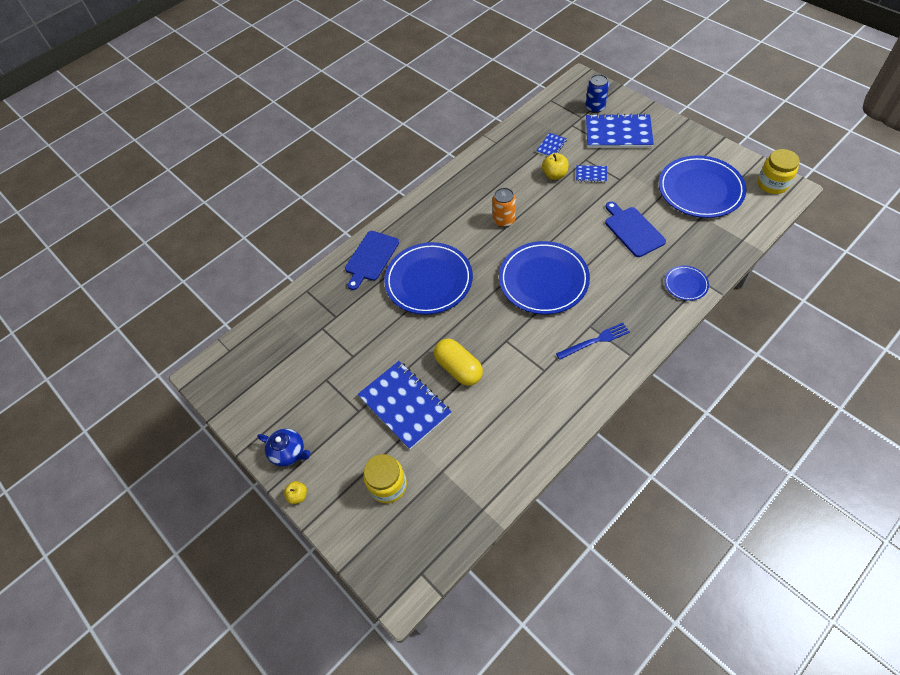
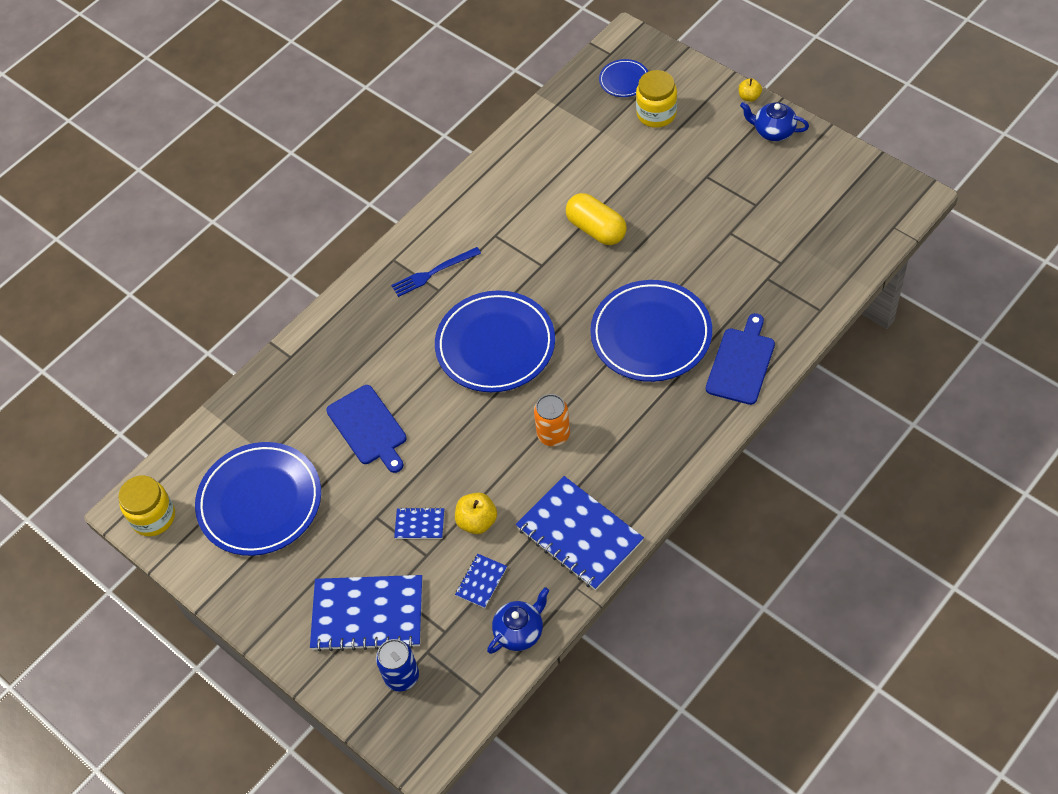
camera: 175 degrees right, 0 degrees up
blue notebook [358,361,452,449] -> blue notebook moved to [516,476,644,590]
blue plate [664,266,709,301] -> blue plate moved to [599,59,648,97]
none -> blue teapot [487,587,549,654]

